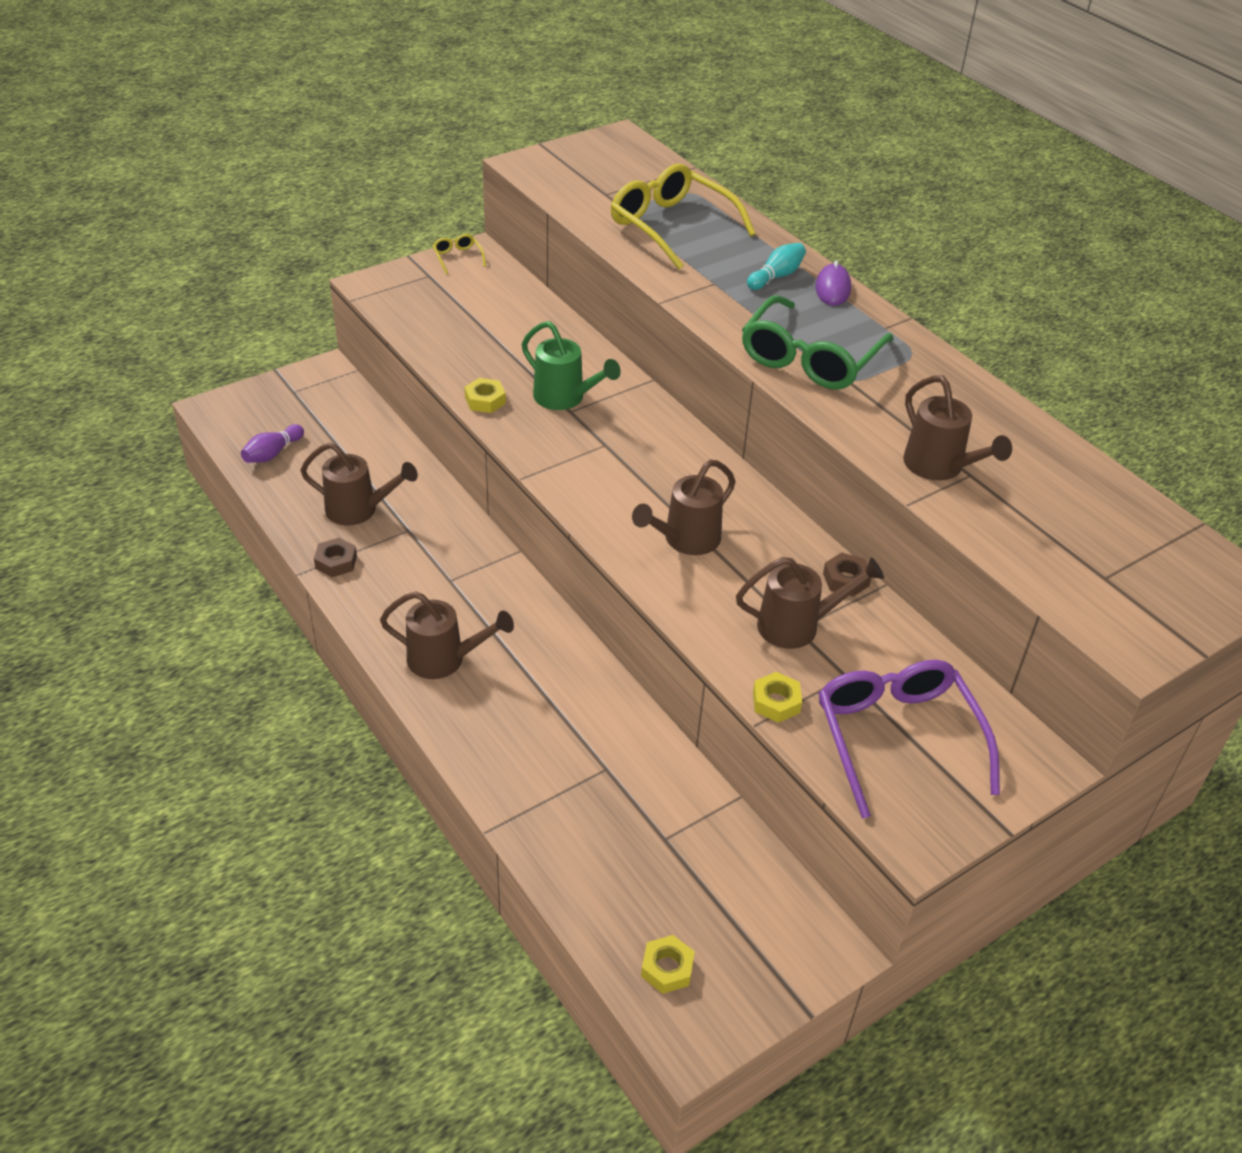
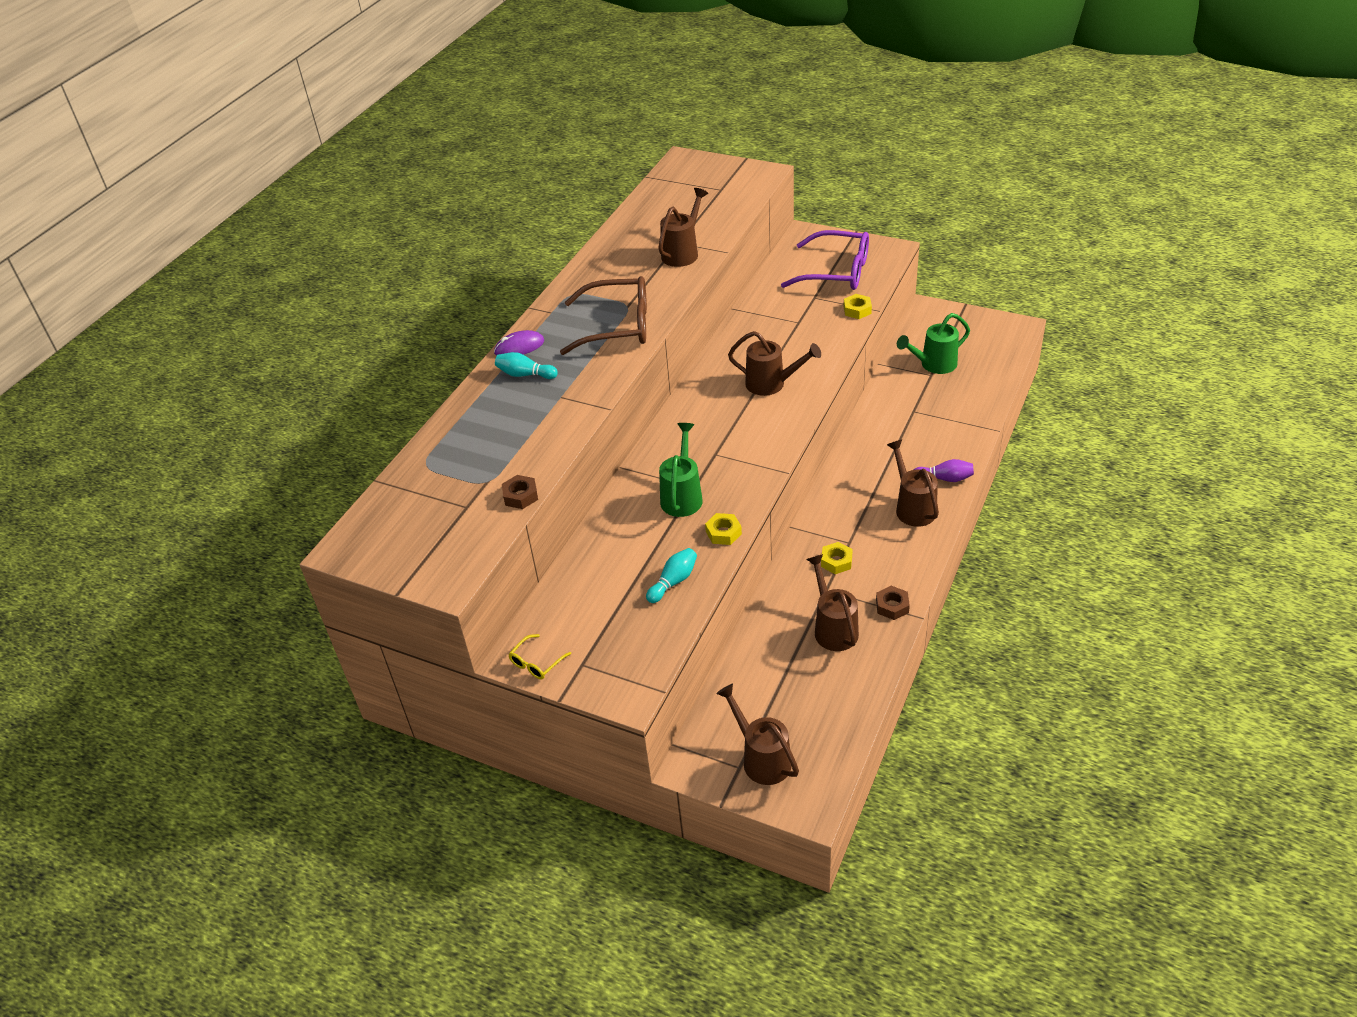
camera: 115 degrees left, 0 degrees up
purple bowling pin [241,424,304,463] -> purple bowling pin moved to [914,459,974,482]
yellow glasses [611,163,756,270] -> none
yellow nut [641,935,695,994] -> yellow nut moved to [821,542,853,574]
brown watering can [736,557,884,649] -> brown watering can moved to [716,684,799,785]
green glasses [742,295,894,389] -> brown glasses [560,276,647,355]
purple glasses [818,660,1000,819] -> purple glasses turned 120 degrees counterclockwise [781,230,869,290]
brown nut [823,553,871,597] -> brown nut moved to [502,475,538,509]
none -> turquoise bowling pin [646,548,697,603]
none -> green watering can [897,313,970,374]

